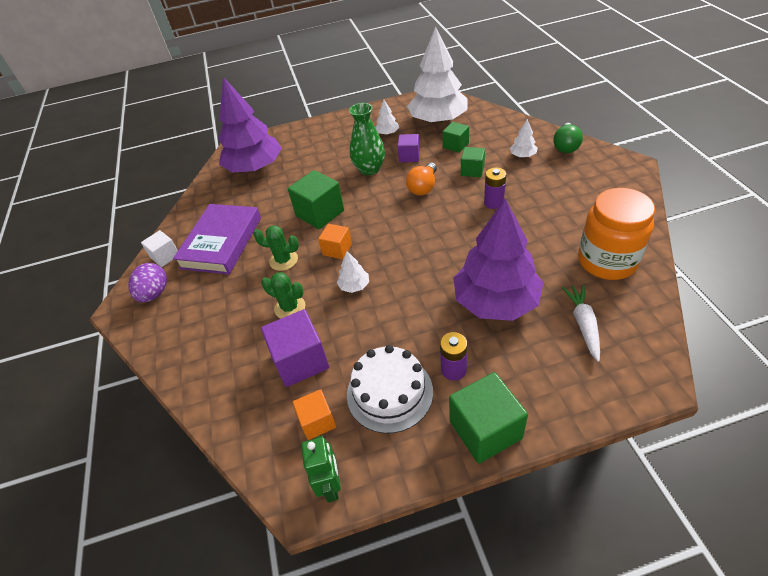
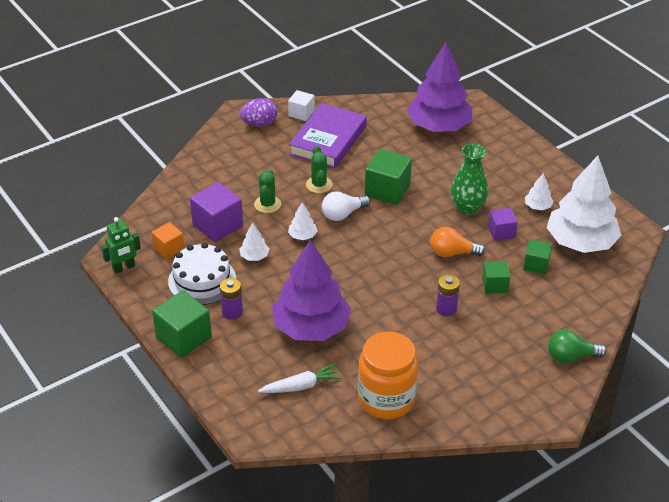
camera: 65 degrees right, 5 degrees down
purple book [173,204,261,274] -> purple book turned 60 degrees counterclockwise [289,103,367,168]
orange cube [318,224,352,259] -> white light bulb [322,191,370,221]
white tree [510,119,538,158] -> white tree moved to [239,223,269,261]

